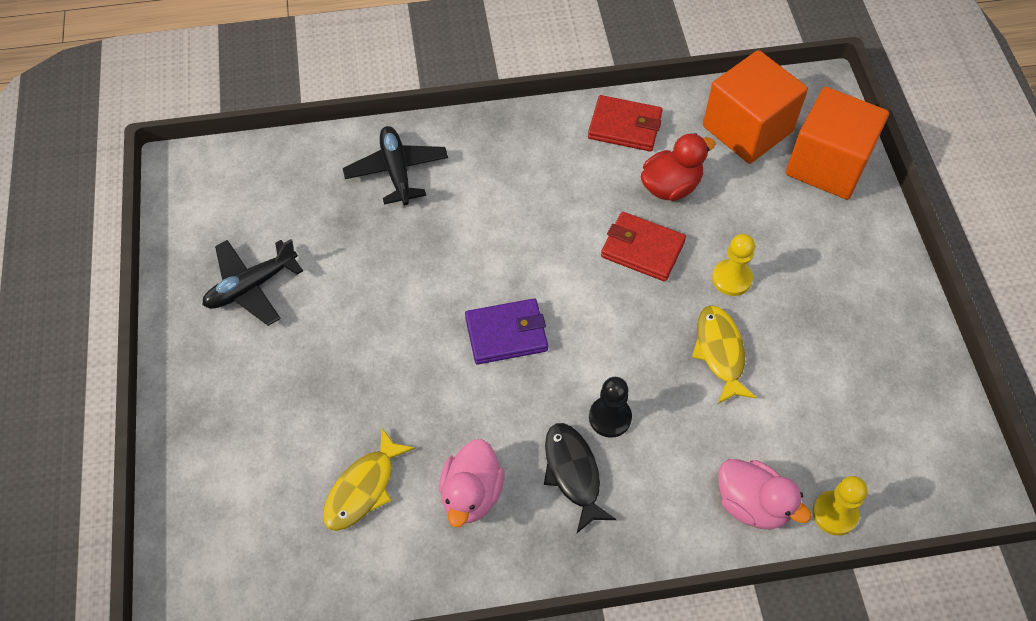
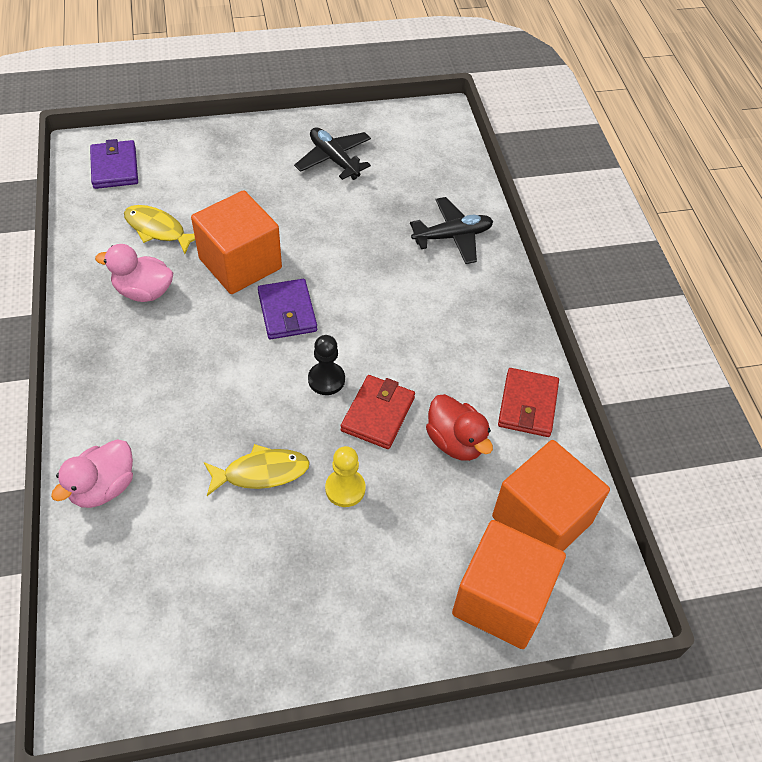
camera: 85 degrees right, 5 degrees down
black fish [544,423,617,533] -> none
black pawn [589,377,632,438] -> black pawn moved to [308,335,345,395]
yellow pawn [812,476,867,536] -> none
none -> purple wallet [90,139,138,189]
none -> orange cube [191,190,282,294]

